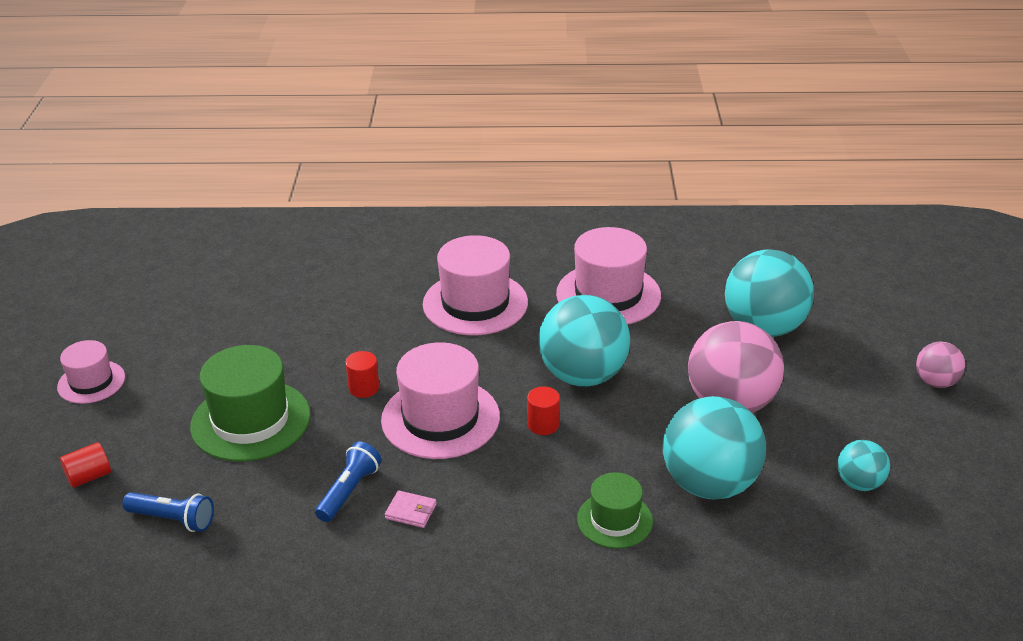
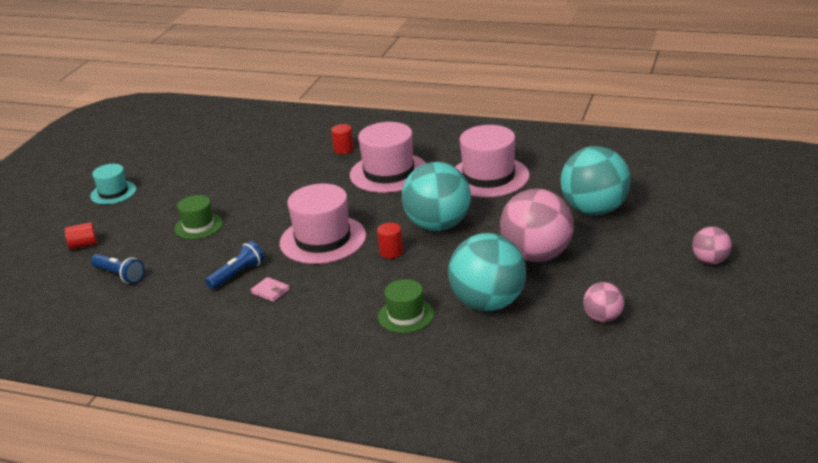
camera: 20 degrees right, 5 degrees down
pink hat [57,340,125,404] -> turquoise hat [90,164,136,204]
green hat [190,345,310,462] -> green hat [174,195,223,239], size x0.58
red cylinder [346,351,379,398] -> red cylinder moved to [331,124,354,154]
turquoise ball [837,440,890,491] -> pink ball [583,282,624,322]

